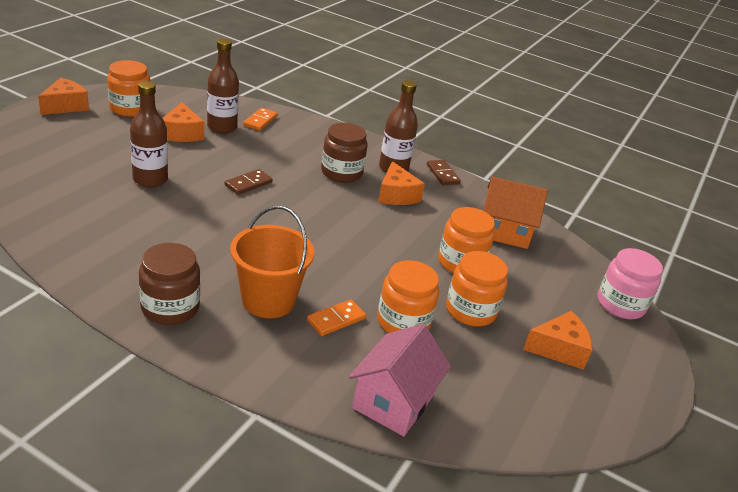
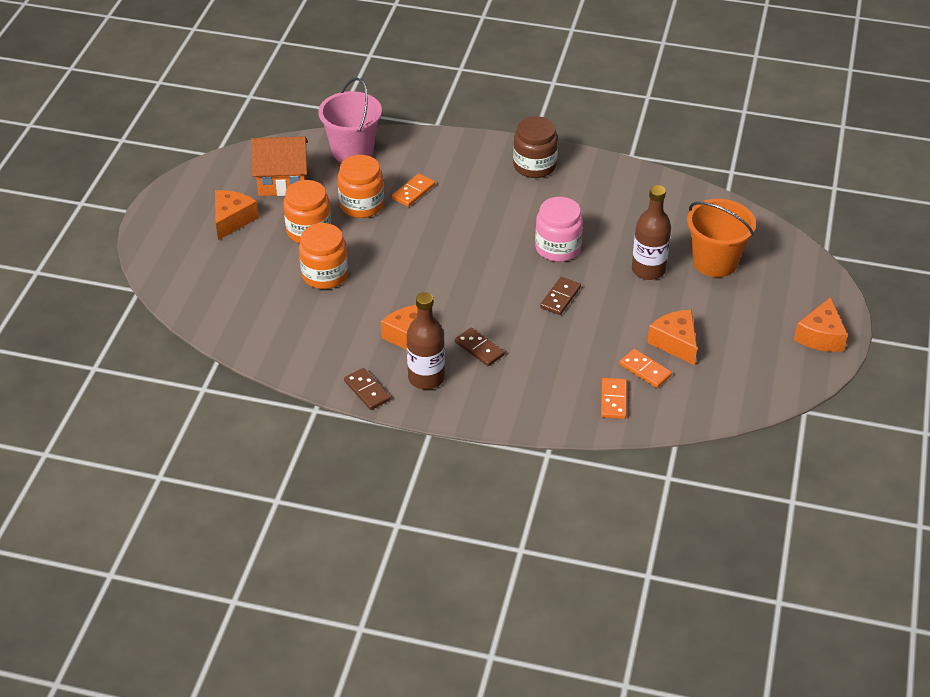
camera: 170 degrees right, 10 degrees up
orange jar [107,60,150,117] -> none
brown bottle [207,39,239,134] -> orange domino [619,349,672,388]
orange bucket [230,205,314,318] -> orange bucket moved to [687,199,756,277]
brown jar [321,123,368,183] -> brown domino [455,327,505,366]
pink house [349,324,451,436] -> pink bucket [318,78,382,163]
orange house [483,177,548,249] -> orange house moved to [251,136,308,196]
orange cheese [523,311,592,370] -> orange cheese turned 135 degrees clockwise [215,190,259,240]
pink jar [598,248,663,319] -> pink jar moved to [535,197,583,262]

